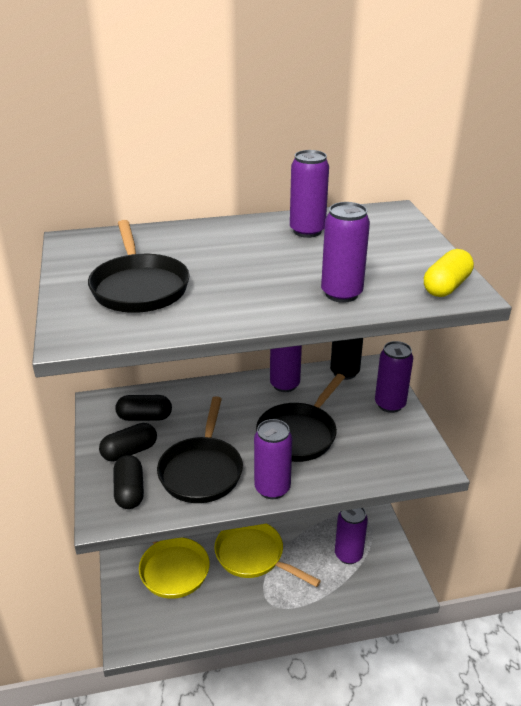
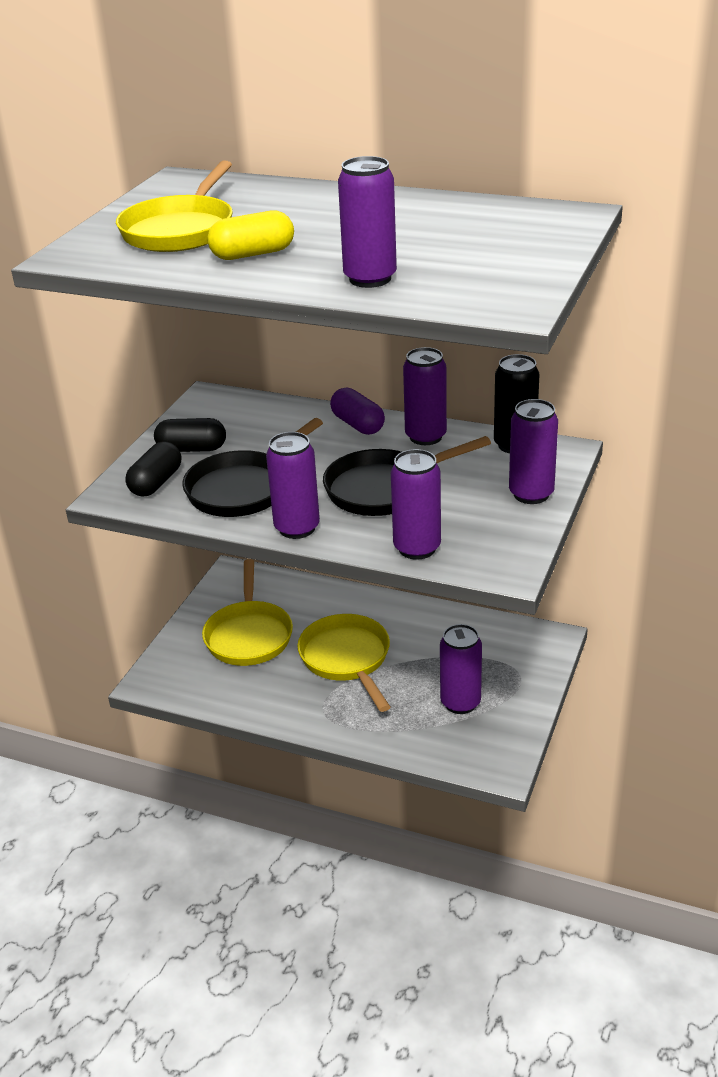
camera: 35 degrees right, 0 degrees up
black pan [88,220,189,313] -> yellow pan [116,160,233,252]
black capsule [115,395,172,421] -> none
purple can [290,150,329,238] -> purple can moved to [391,449,441,560]
yellow capsule [424,249,474,297] -> yellow capsule moved to [207,211,294,260]
none -> purple capsule [330,387,385,435]

